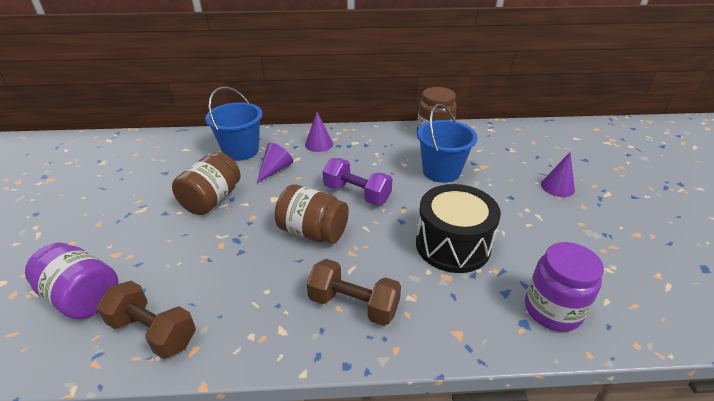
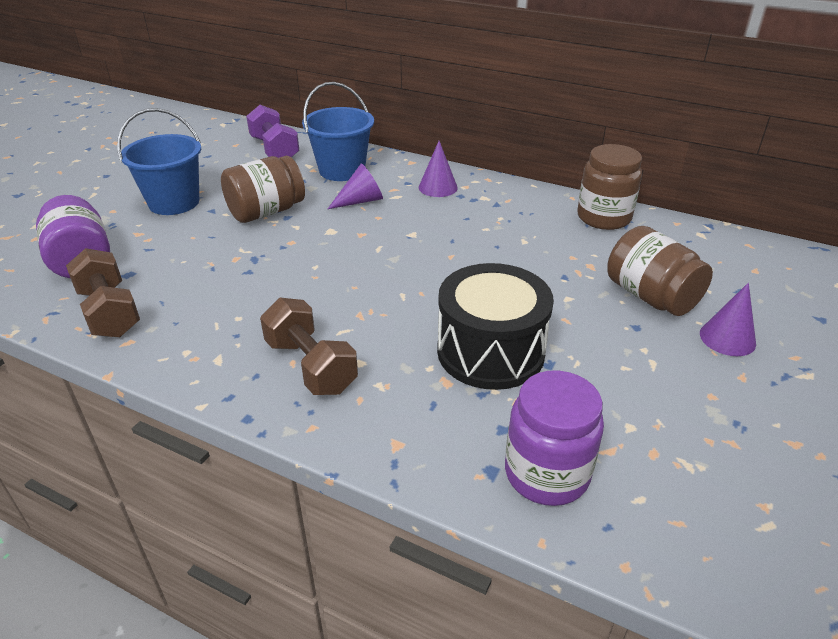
camera: 30 degrees right, 0 degrees up
brown jar [275,184,349,244] -> brown jar moved to [607,226,713,316]
purple dumbbell [323,158,392,205] -> purple dumbbell moved to [246,105,300,158]
blue bucket [417,104,477,183] -> blue bucket moved to [117,108,201,215]

